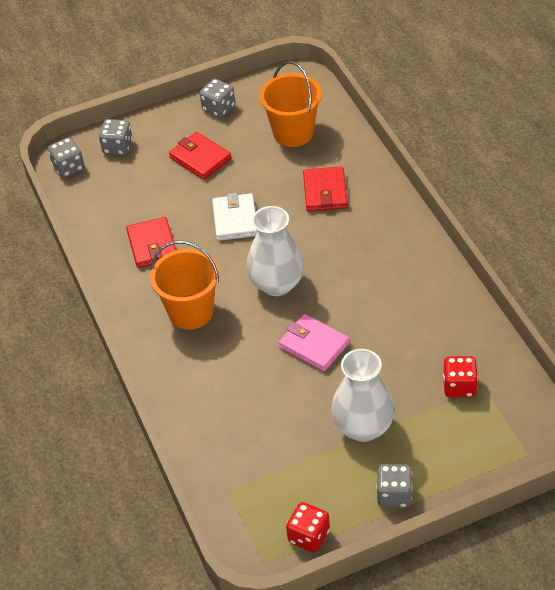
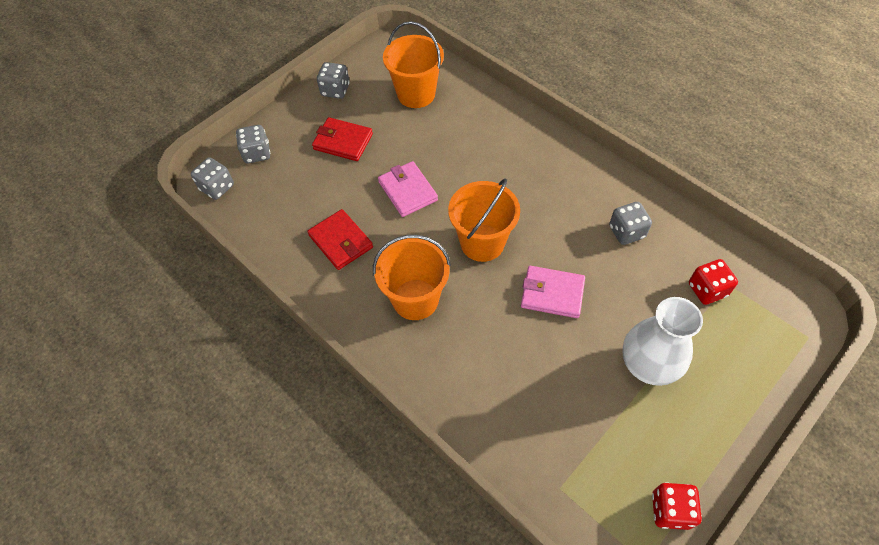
camera: 25 degrees left, 10 degrees up
white wallet [212,193,258,241] -> pink wallet [378,161,438,217]
white vase [247,206,304,296] -> orange bucket [448,179,520,262]
red wallet [303,166,348,212] -> none
grey dice [376,464,412,508] -> grey dice moved to [609,202,652,245]

